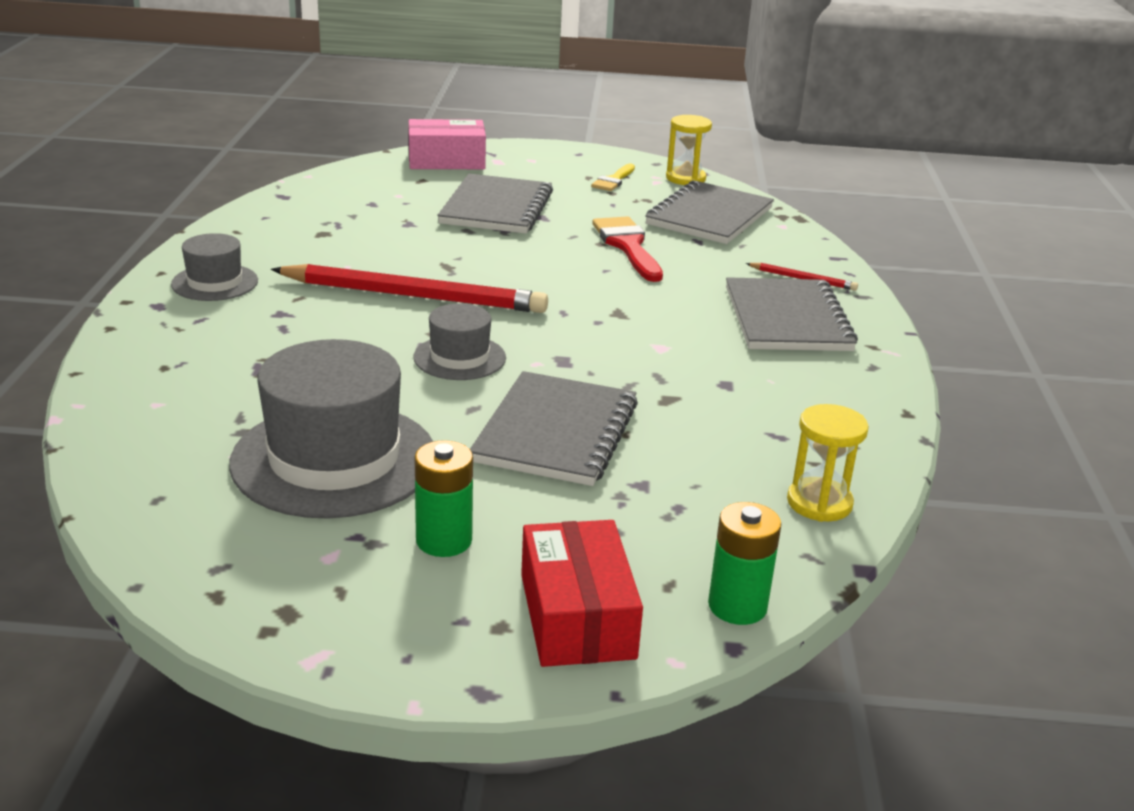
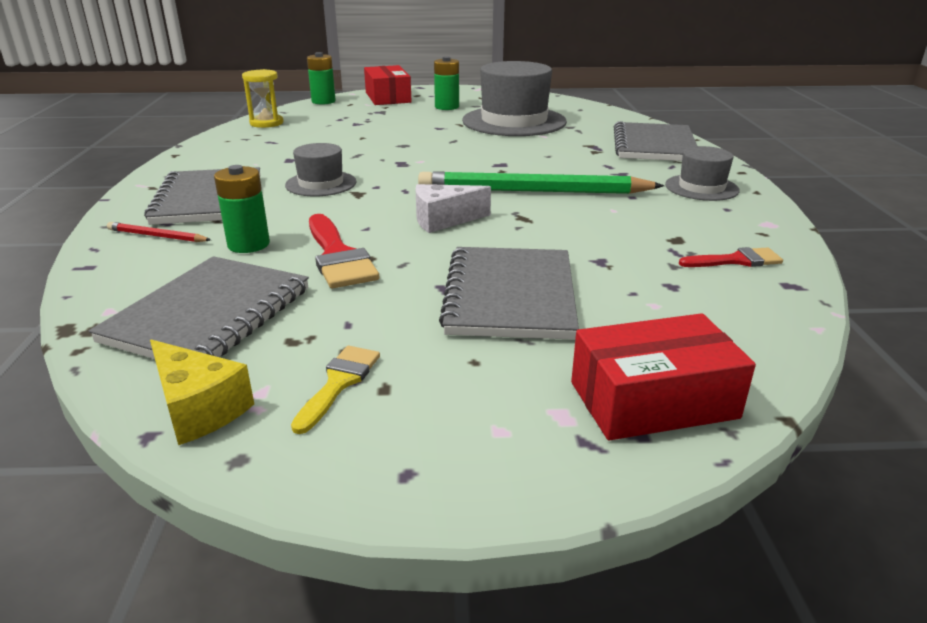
camera: 175 degrees right, 0 degrees up
red pencil [271,264,548,313] -> green pencil [418,171,664,194]
pink box [408,119,486,169] -> red box [571,313,756,441]
grey hat [414,304,506,380] -> grey hat moved to [285,143,357,196]
grey notebook [470,371,638,486] -> grey notebook moved to [614,121,697,161]
yellow hourglass [666,115,712,185] -> yellow cheese [150,340,254,445]
none -> green battery [214,165,270,253]
none -> white cheese [415,184,491,233]
none -> red brush [679,247,783,267]

